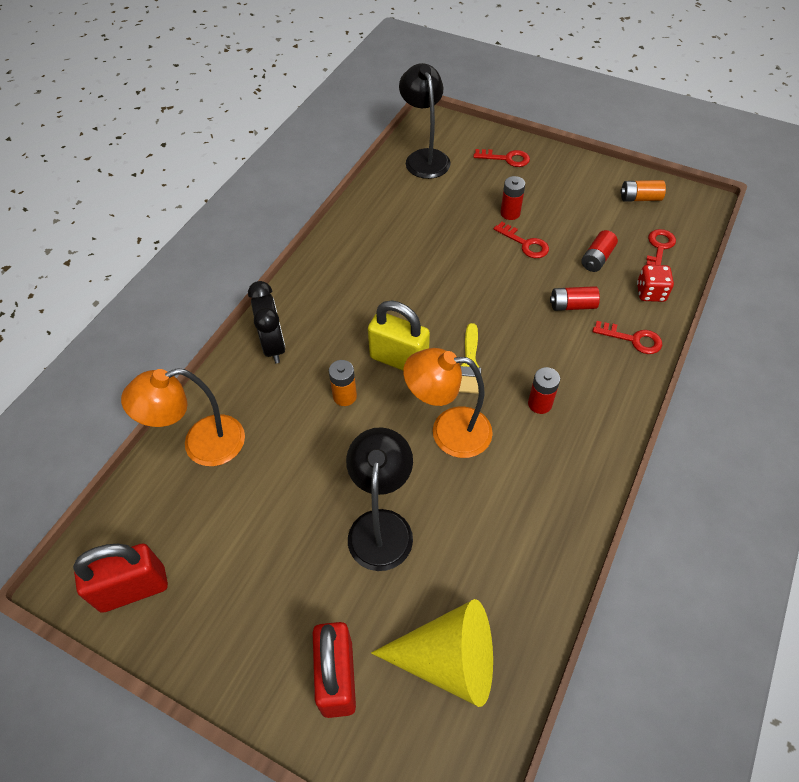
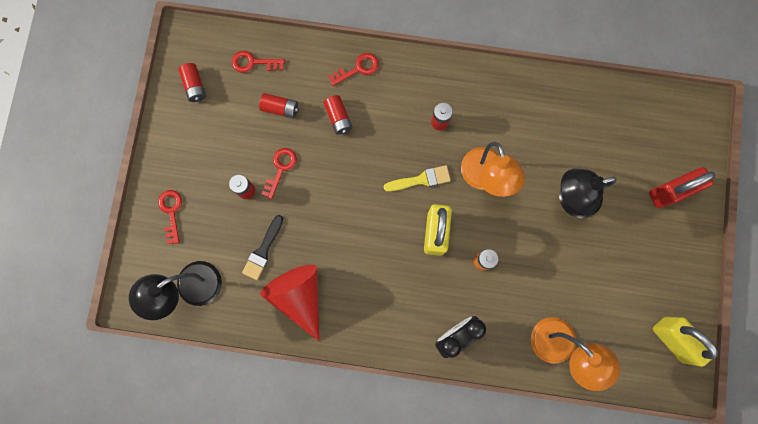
camera: 110 degrees left, 25 degrees up
red padlock [73,543,168,613] -> yellow padlock [653,317,718,367]
yellow cone [371,599,493,707] -> none
red key [592,321,662,354] -> red key turned 60 degrees clockwise [328,53,379,86]
orange battery [621,180,666,202] -> red battery [178,63,206,102]
red dice [637,265,674,302] -> none
none -> black brush [242,215,283,280]
none -> red cone [260,265,319,341]

